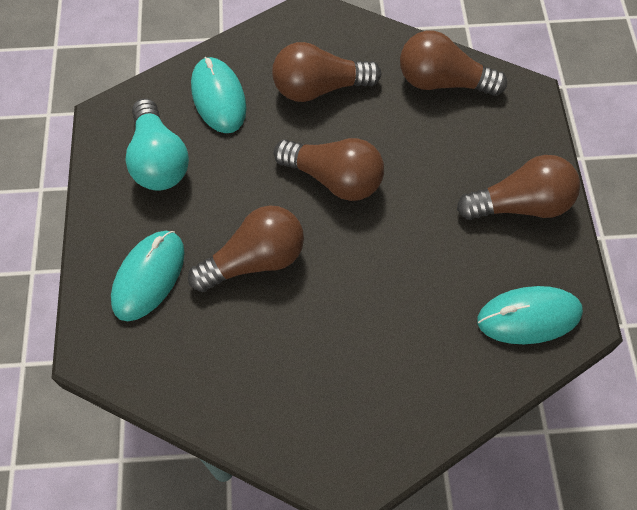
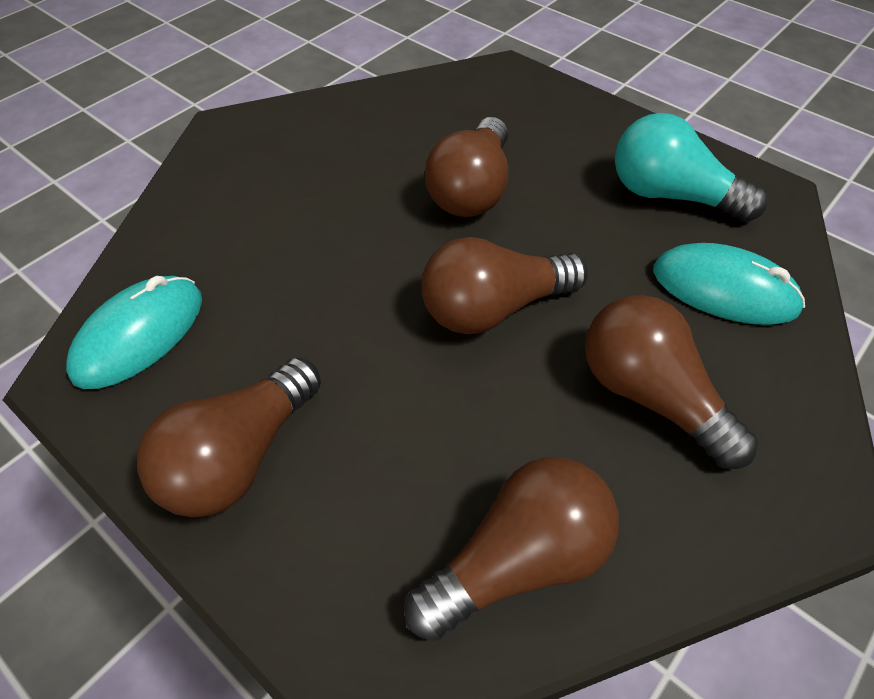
camera: 135 degrees right, 10 degrees down
turquoise mouse [111,231,185,321] -> none
brown light bulb [272,42,381,102] -> brown light bulb turned 75 degrees counterclockwise [585,295,759,469]

